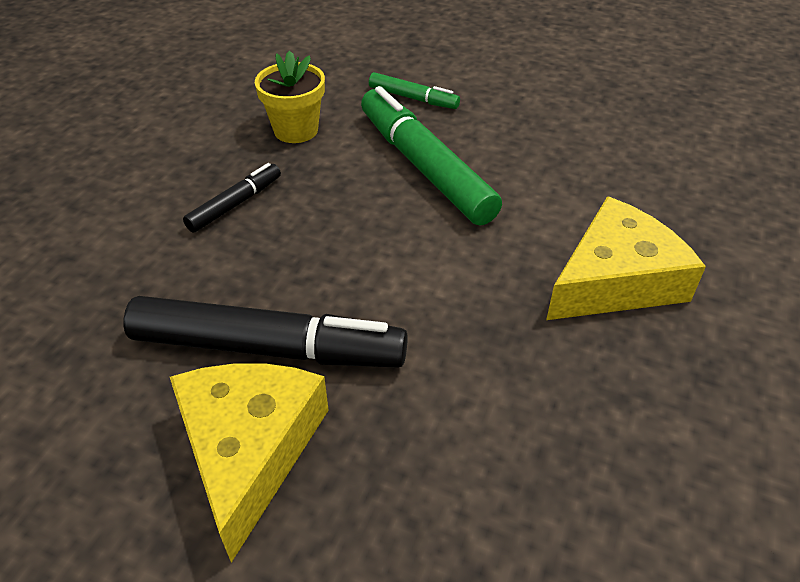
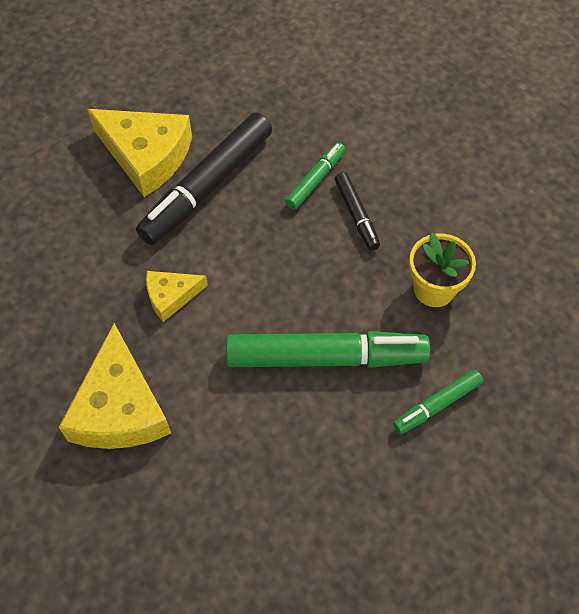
camera: 120 degrees right, 15 degrees up
none -> yellow cheese [146,271,208,322]
none -> green marker [285,142,345,210]

